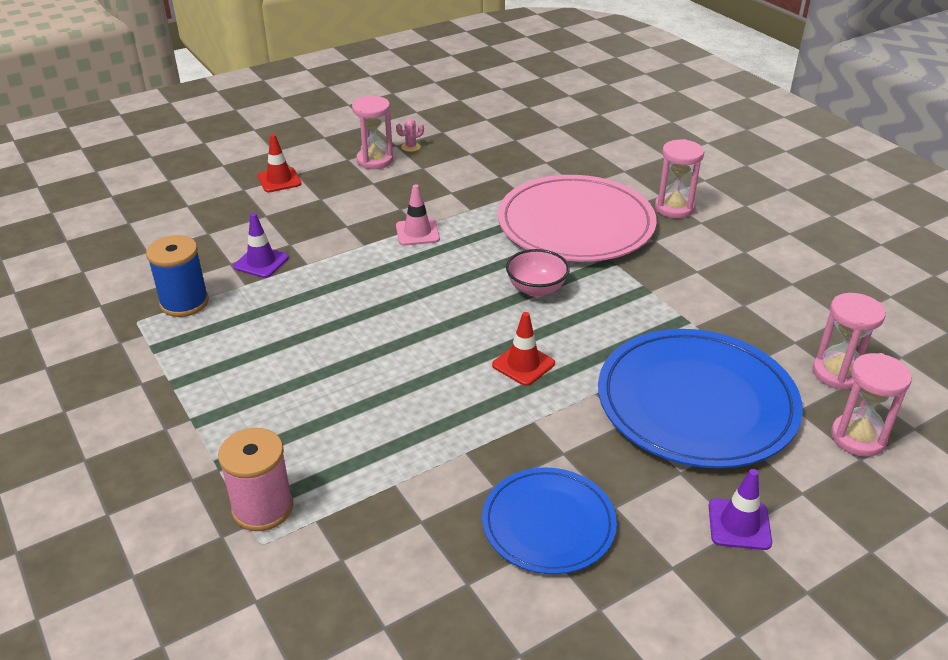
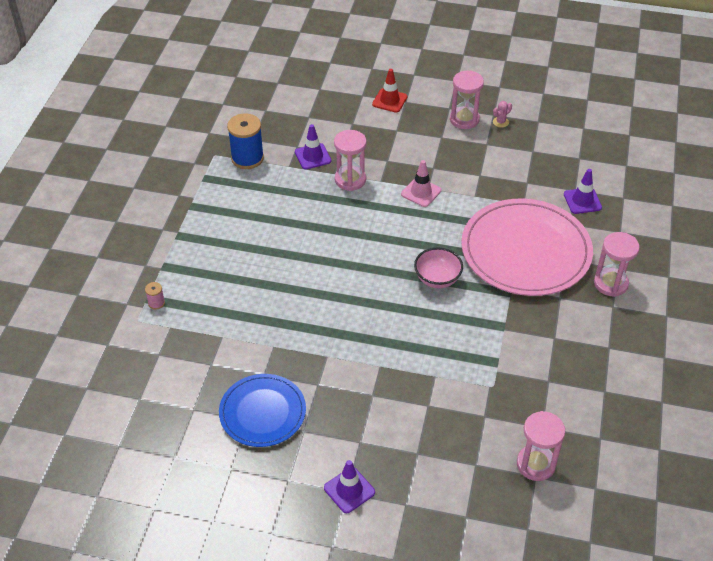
camera: 45 degrees right, 10 degrees up
pink spool [218,428,293,531] -> pink spool [145,282,165,310], size x0.46
pink cactus [396,118,424,152] -> pink cactus turned 60 degrees counterclockwise [493,101,512,128]
red traffic cone [492,312,555,386] -> none
blue plate [598,329,803,468] -> none
pink hourglass [831,353,912,457] -> pink hourglass moved to [334,130,367,191]
none -> purple traffic cone [564,169,602,214]

